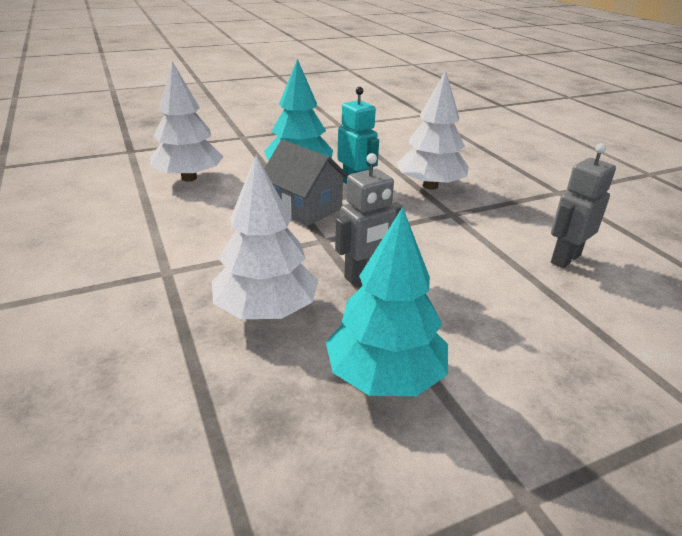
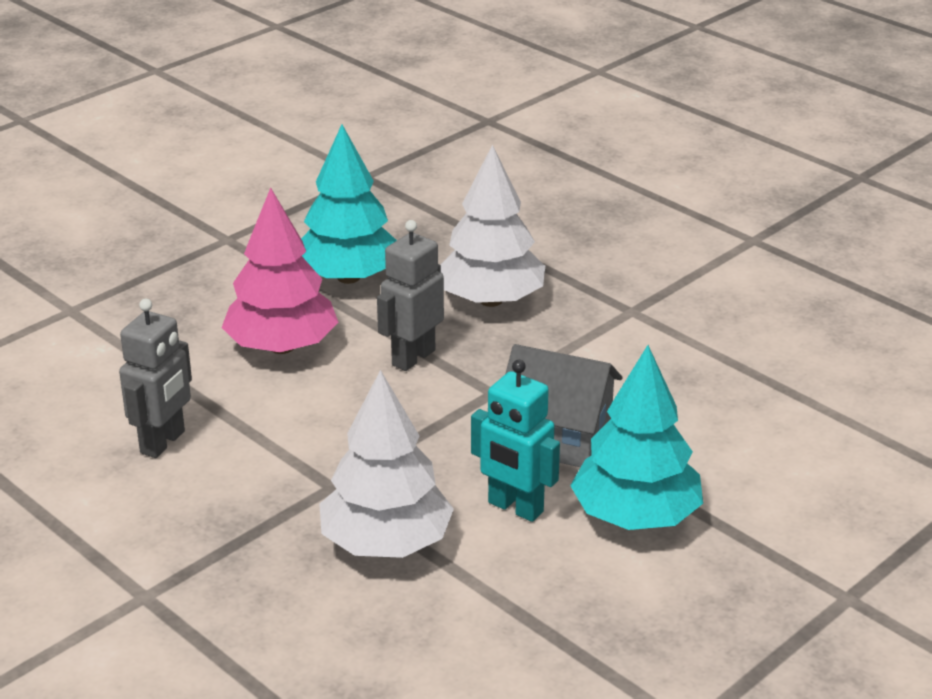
camera: 160 degrees right, 0 degrees up
white tree [150,61,224,181] -> none
none -> pink tree [221,187,338,354]

